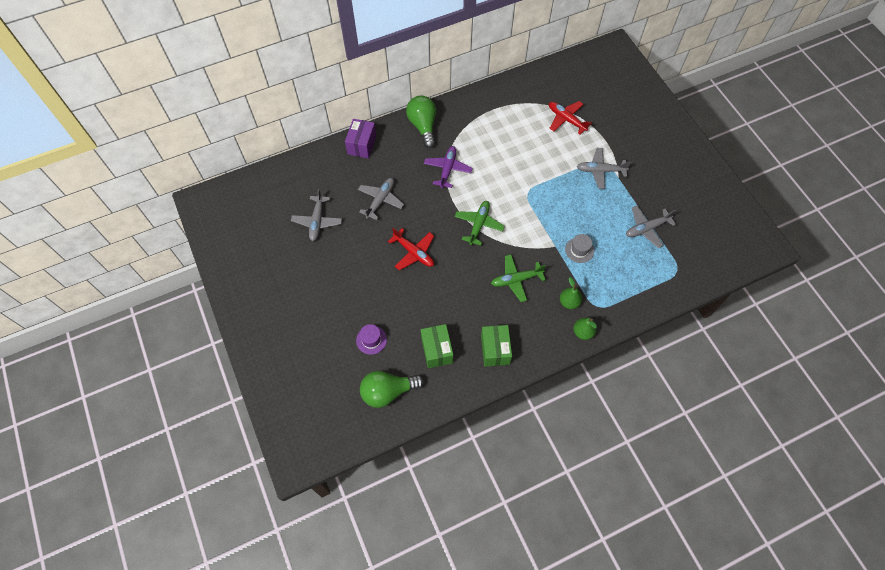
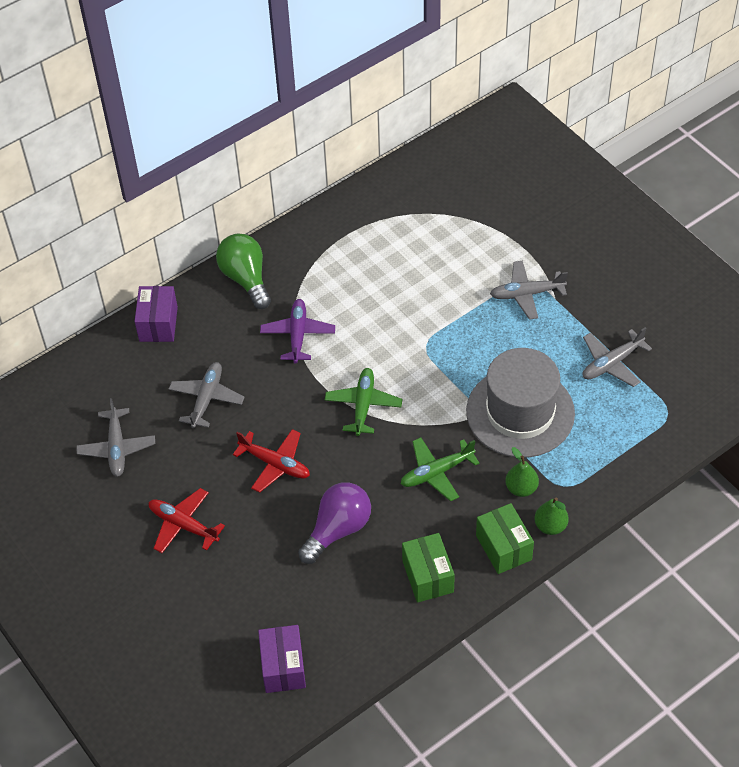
camera: 10 degrees left, 10 degrees down
purple hat [356,324,387,355] -> none
green light bulb [360,371,424,408] -> purple box [258,625,306,693]
green box [421,324,453,368] -> green box moved to [476,503,534,574]
red plane [549,101,592,134] -> red plane moved to [149,488,225,553]
grey hat [565,234,594,263] -> grey hat [466,348,575,458], size x2.48
none -> purple light bulb [298,482,371,564]

